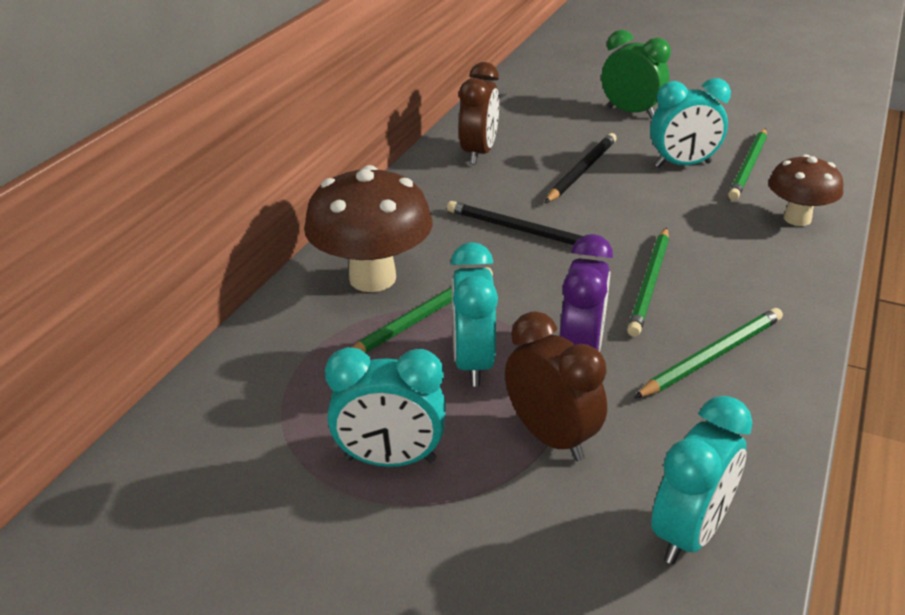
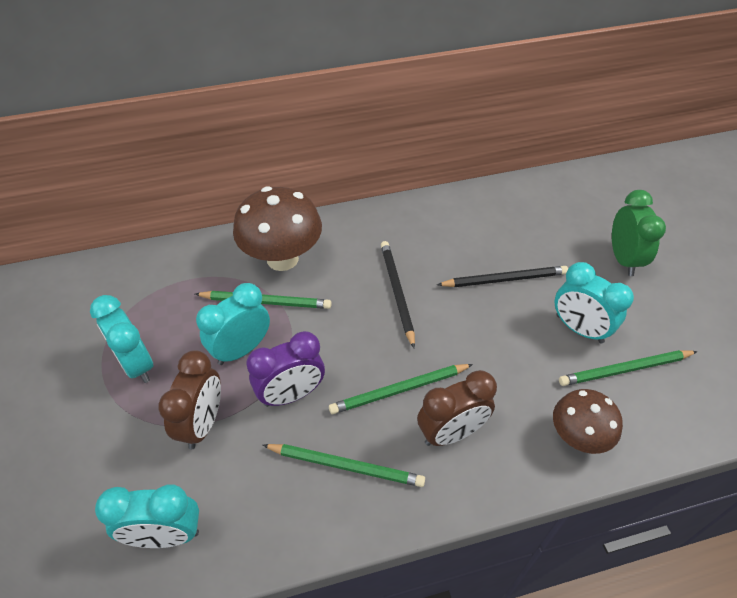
camera: 50 degrees right, 15 degrees up
brown clock [459,62,499,165] -> brown clock moved to [417,370,497,446]

